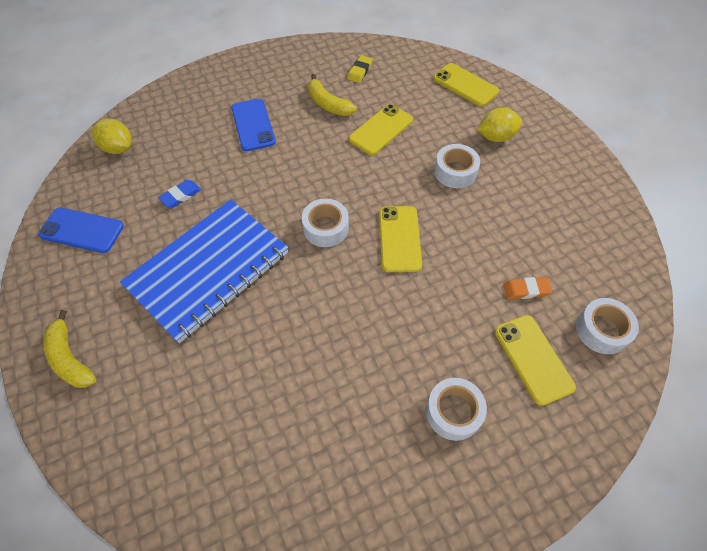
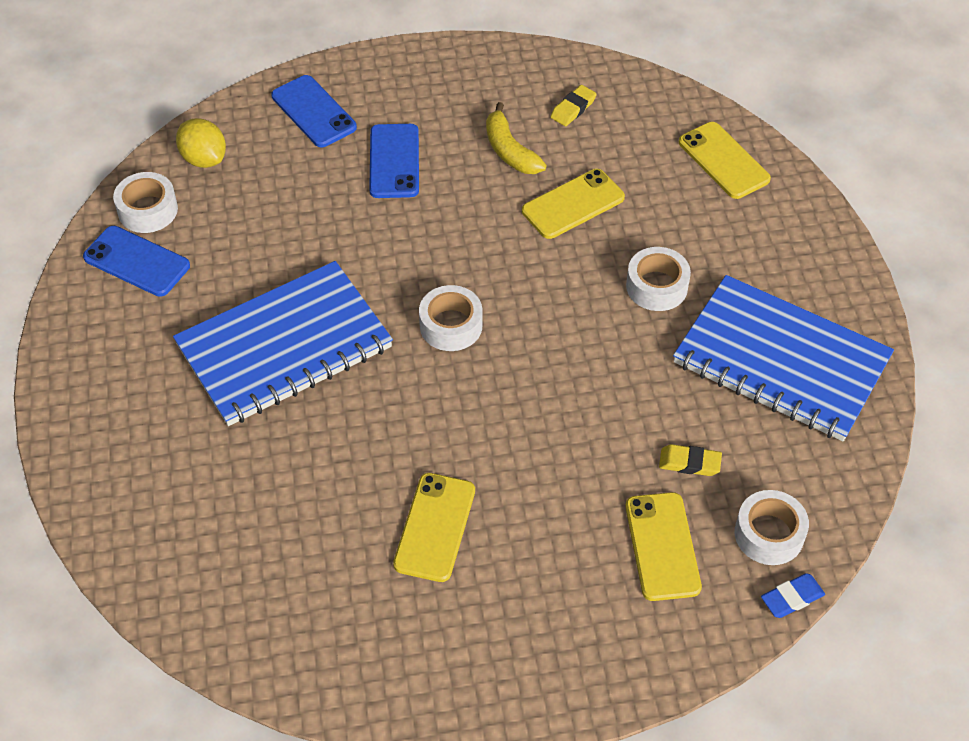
camera: 15 degrees right, 5 degrees down
yellow banana [43,310,96,388] -> none
blue eraser [158,180,201,208] -> blue eraser moved to [761,573,825,618]
yellow phone [379,206,422,272] -> yellow phone moved to [393,473,475,582]
white tape [426,378,487,441] -> white tape moved to [113,172,178,233]
yellow lemon [477,108,522,142] -> none
orange eraser [503,277,552,299] -> yellow eraser [659,444,722,476]
none -> blue phone [271,75,357,148]
none -> blue notebook [673,275,894,441]

